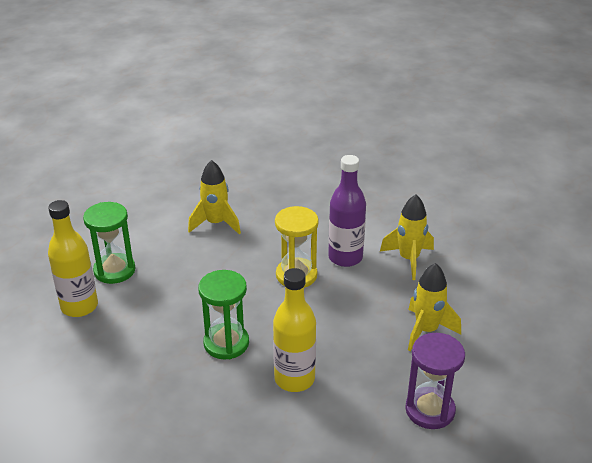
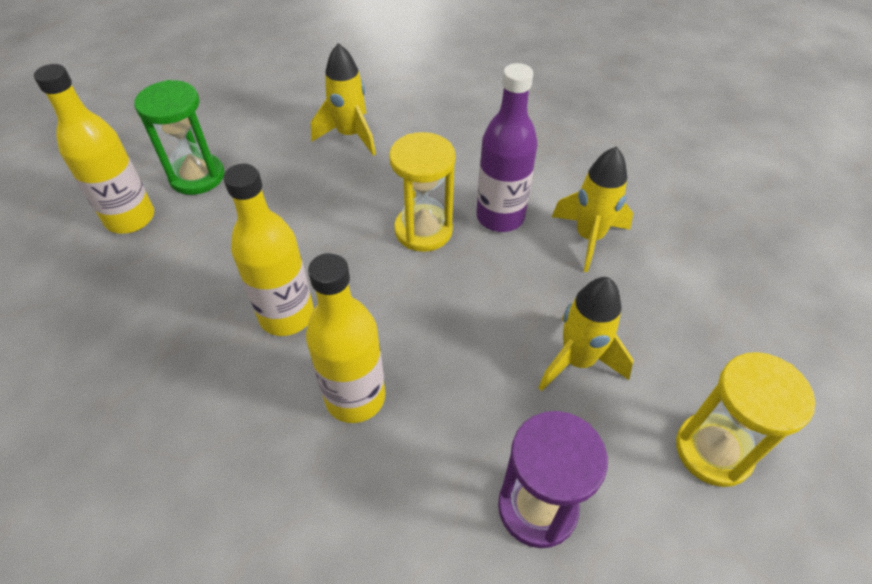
camera: 15 degrees right, 15 degrees up
green hourglass [198,270,249,359] -> yellow bottle [223,164,314,336]
none -> yellow hourglass [676,352,816,487]

